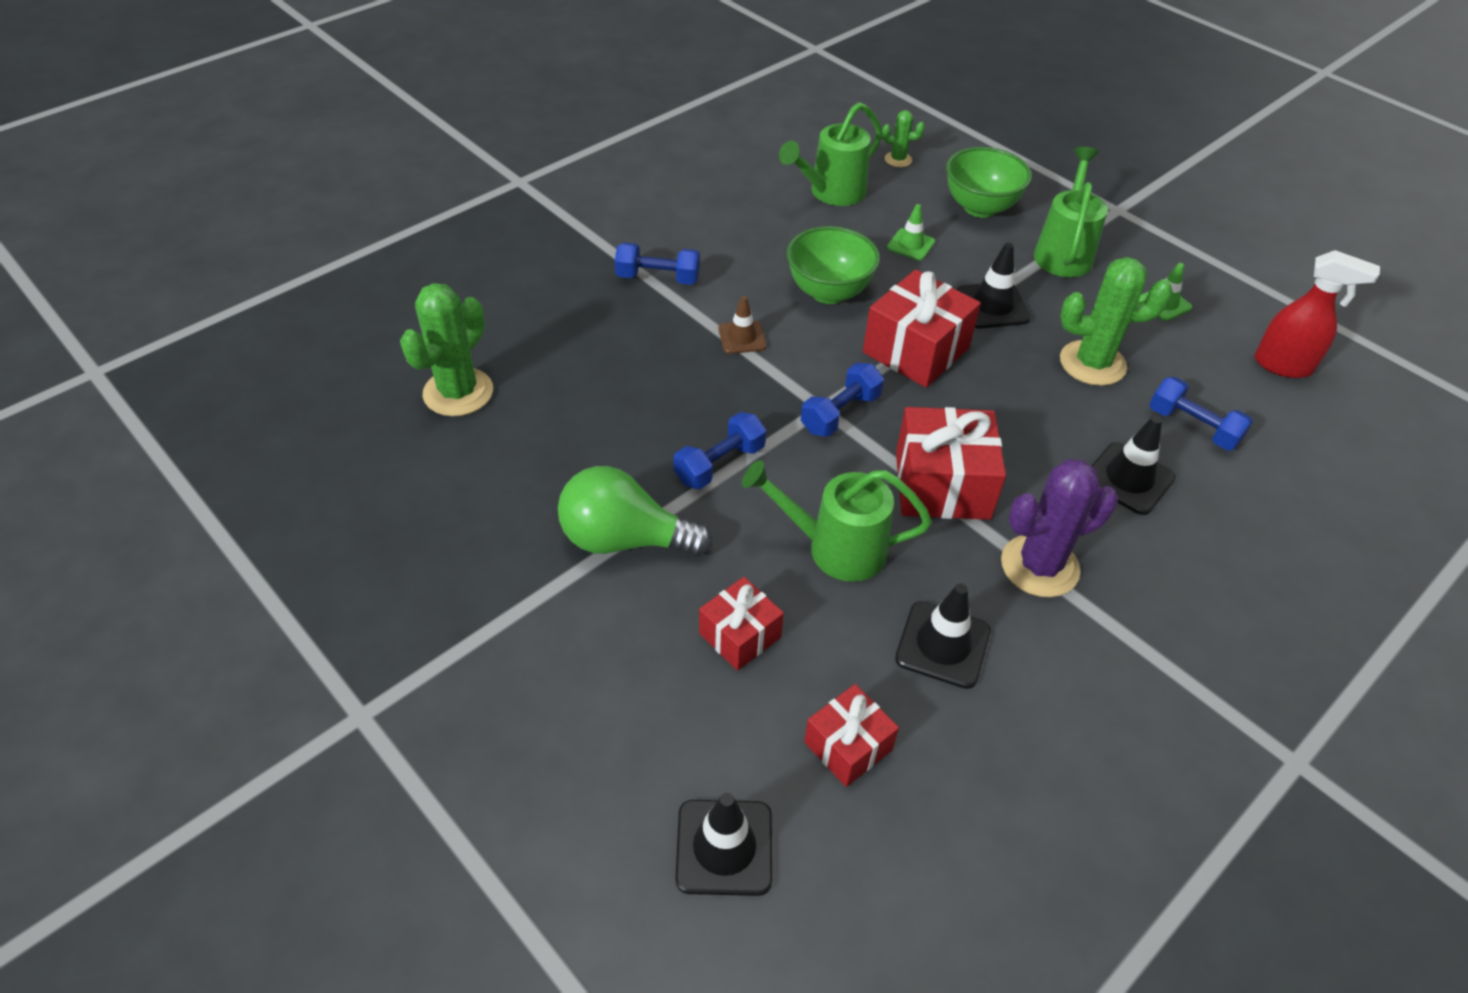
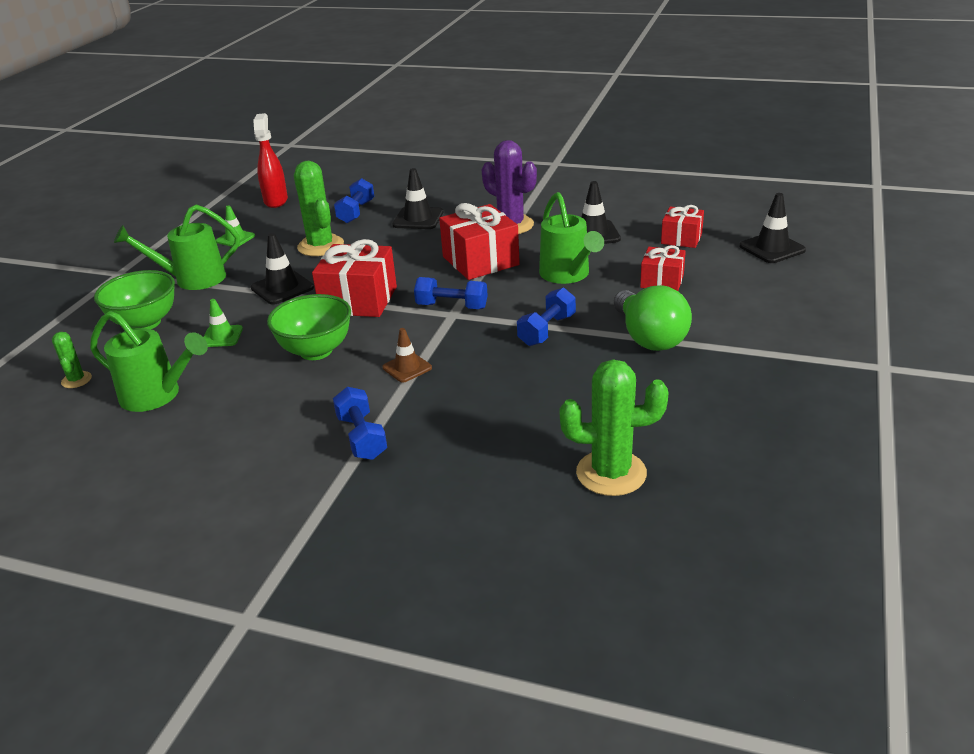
camera: 115 degrees left, 15 degrees down
blue dumbbell [673,412,766,489] -> blue dumbbell turned 75 degrees counterclockwise [517,288,576,346]

